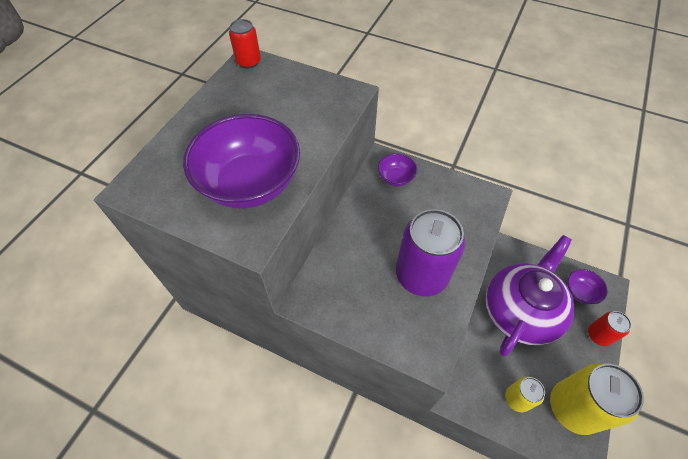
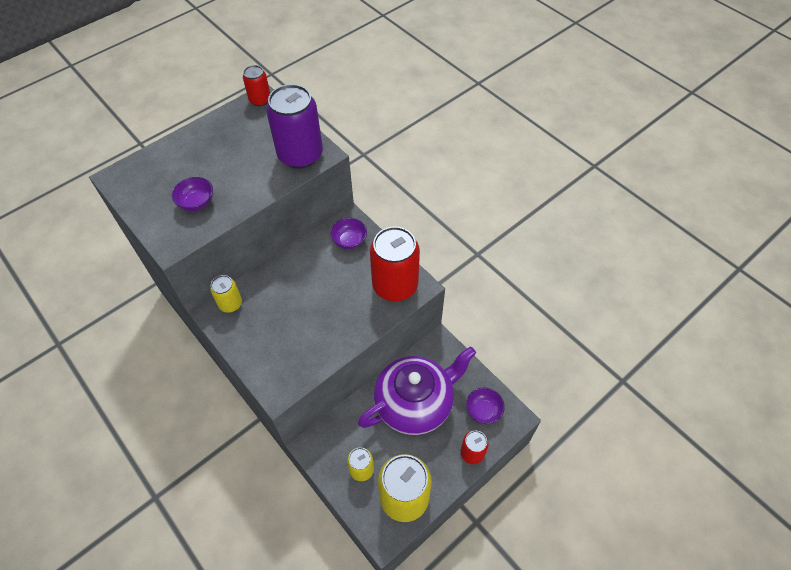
camera: 25 degrees right, 0 degrees up
purple bowl [183,114,300,209] -> purple bowl [172,177,213,211], size x0.46
purple can [396,209,465,296] -> purple can moved to [266,84,323,168]
none -> yellow can [210,275,242,313]
none -> red can [370,226,420,301]

